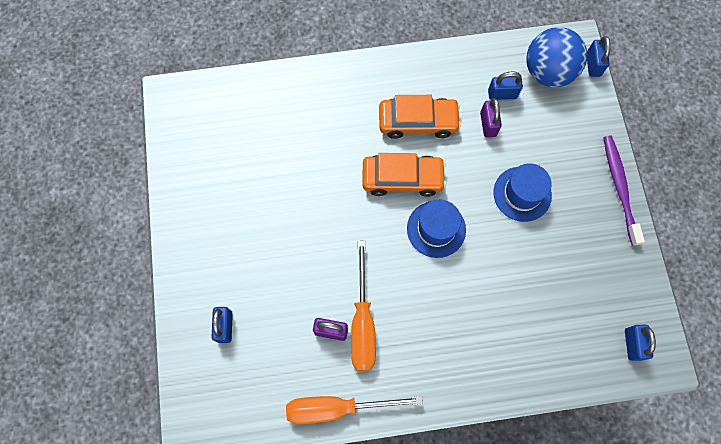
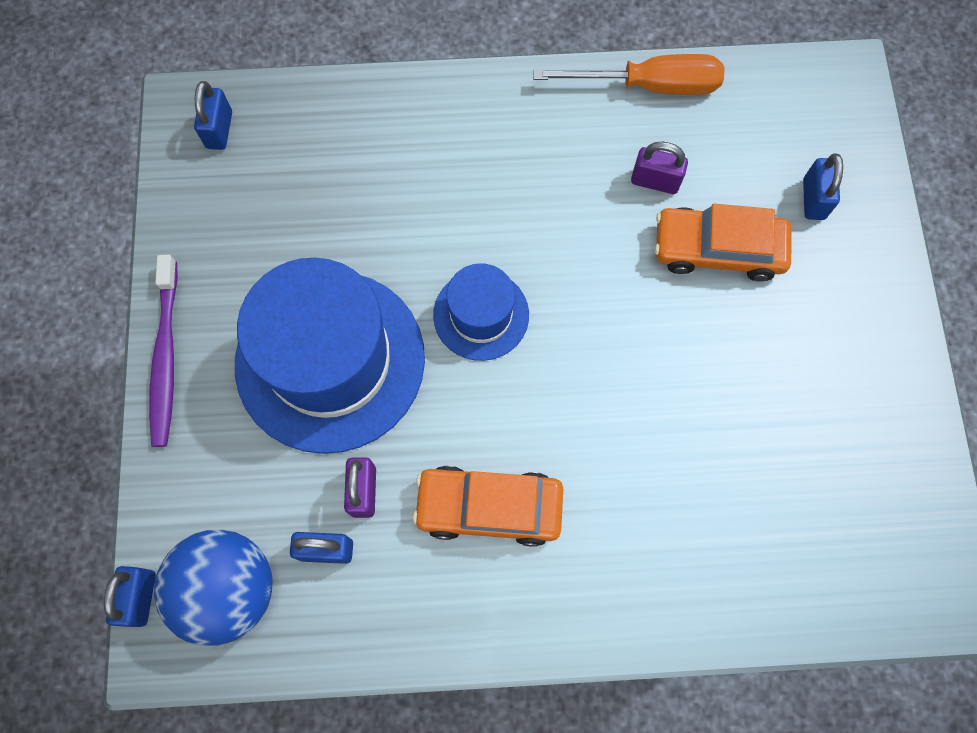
camera: 175 degrees left, 0 degrees up
orange screwdriver [351,241,376,371] -> none
orange car [362,153,446,197] -> orange car moved to [655,204,791,281]
blue hat [493,163,552,222] -> blue hat [235,258,425,454], size x1.95

